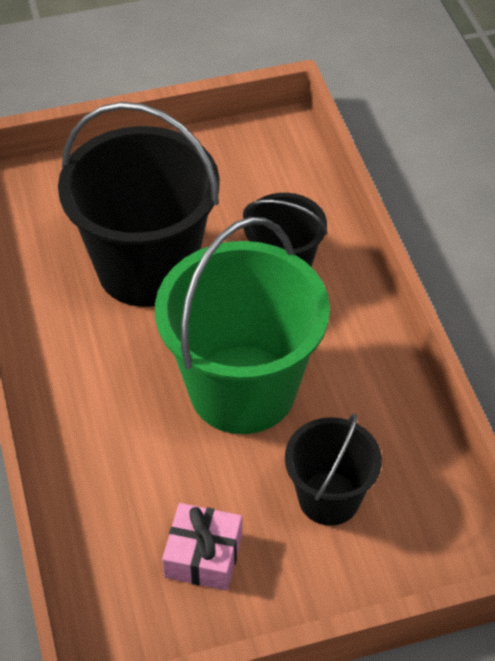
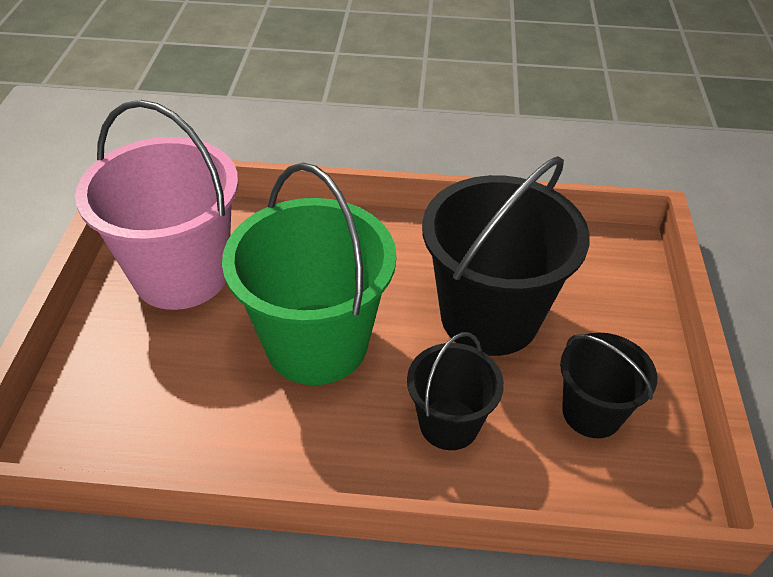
camera: 110 degrees right, 5 degrees down
pink gift [162,503,242,591] -> pink bucket [75,100,238,310]
black bucket [285,413,382,526] -> black bucket moved to [560,332,657,438]

